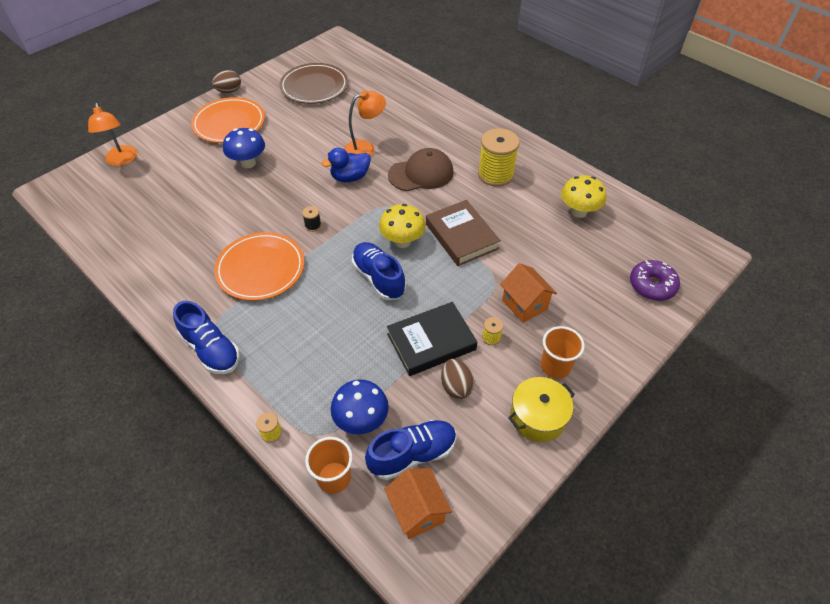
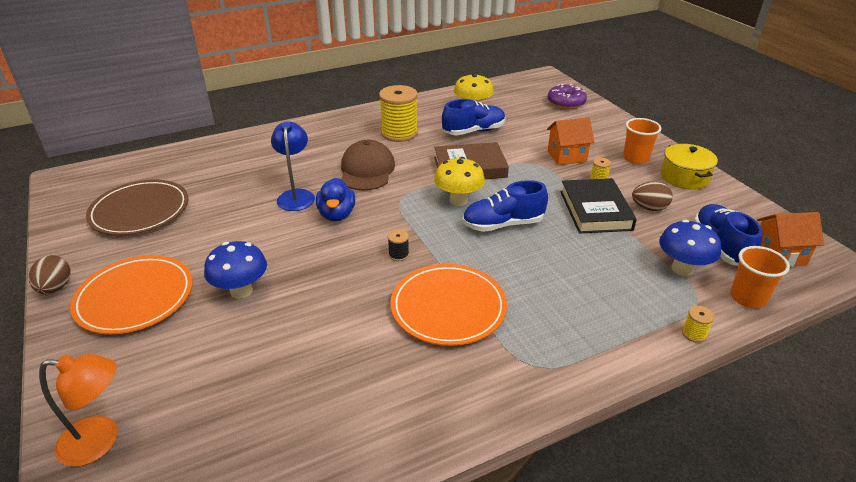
camera: 70 degrees left, 15 degrees down
blue shoe [173,301,240,374] -> blue shoe moved to [442,99,505,135]
orange lamp [344,91,386,156] -> blue lamp [271,121,315,211]

